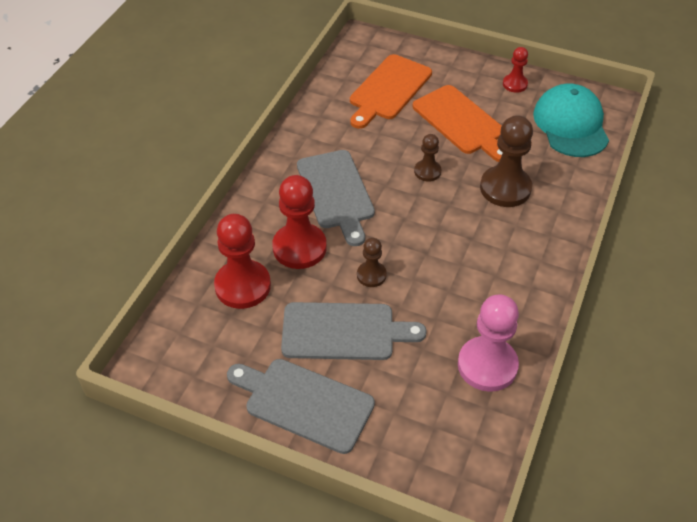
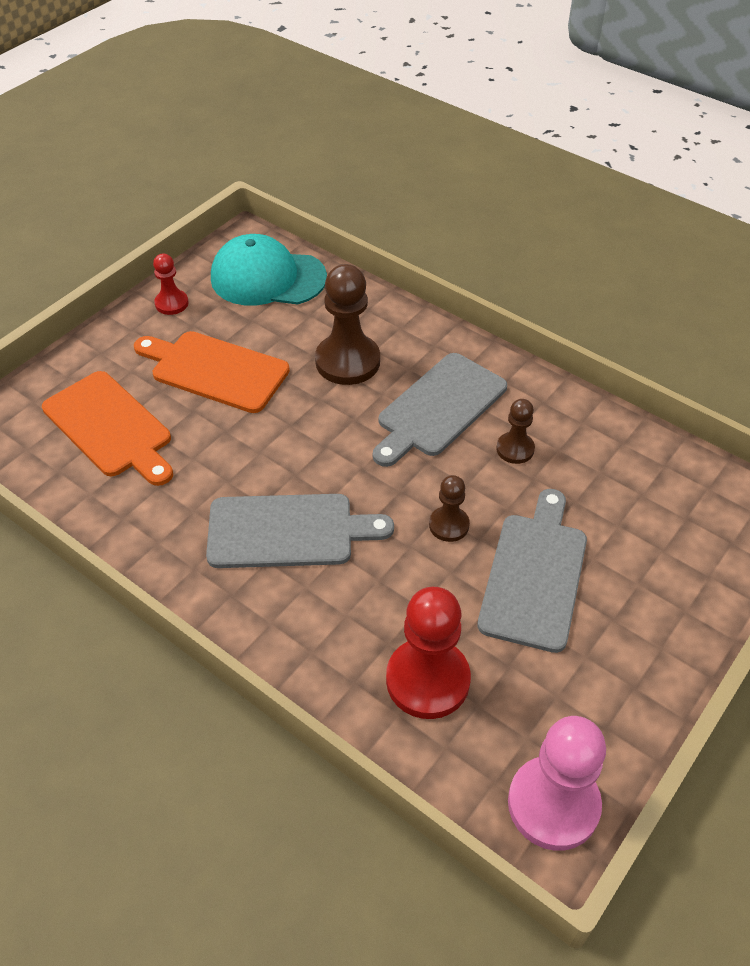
camera: 75 degrees left, 0 degrees up
grey cutting board [227,359,375,454] -> grey cutting board moved to [373,353,507,467]
red pawn [272,175,327,269] -> none
orange cutting board [413,85,502,162] -> orange cutting board turned 135 degrees counterclockwise [134,331,290,413]
brown pawn [414,134,441,182] -> brown pawn moved to [496,399,535,464]
pink pawn [458,294,519,392] -> pink pawn moved to [508,716,606,851]

